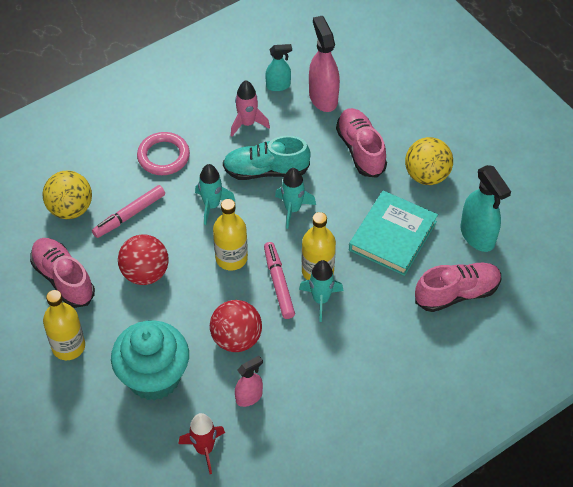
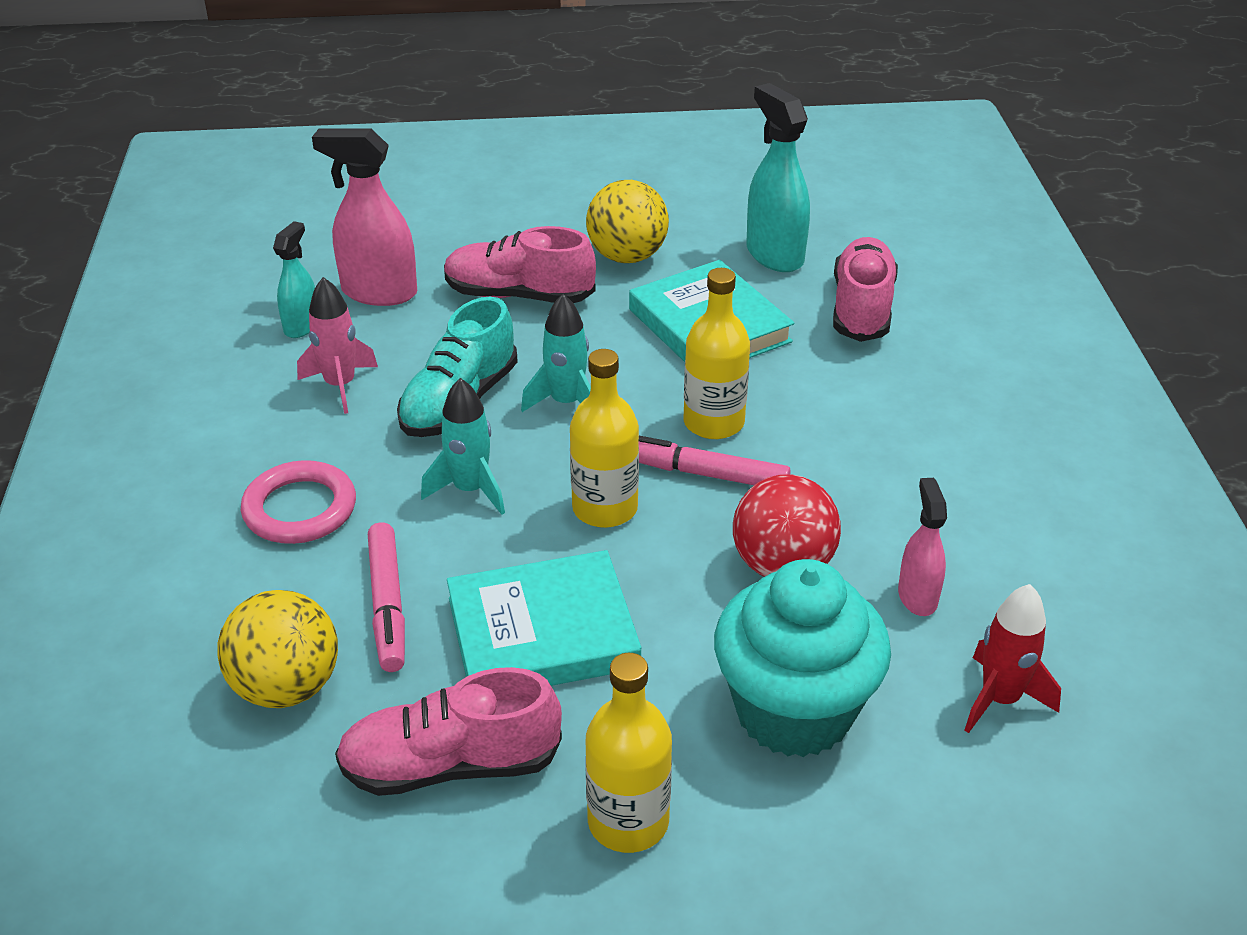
camera: 60 degrees left, 15 degrees down
red ball [118,235,169,285] -> turquoise book [447,550,641,686]
turquoise rocket [299,260,344,322] -> none
turquoise spray bottle [461,165,511,252] -> turquoise spray bottle turned 120 degrees counterclockwise [746,83,810,272]

